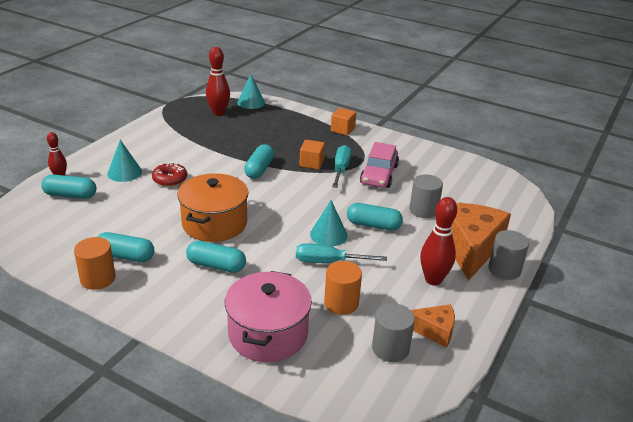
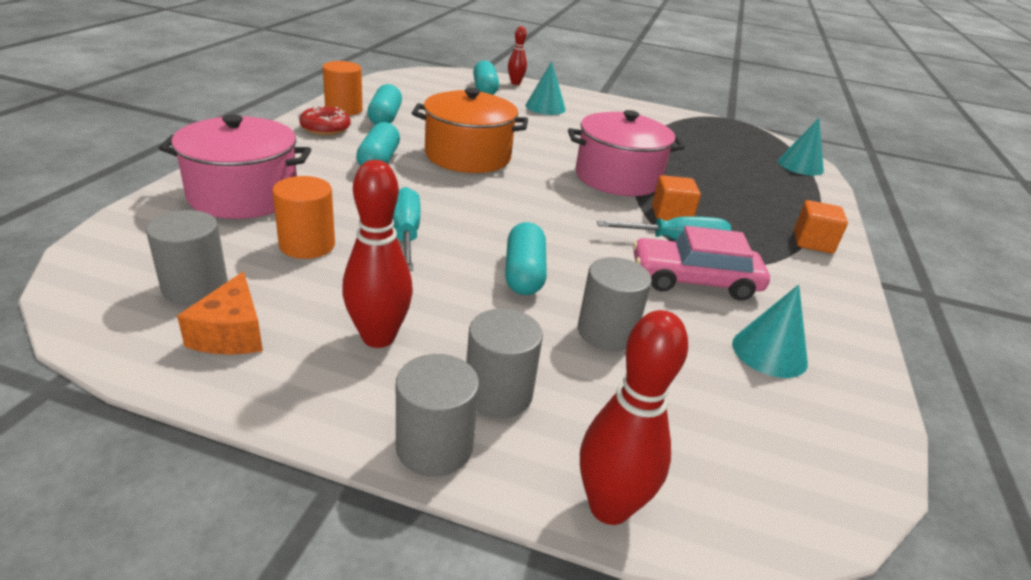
camera: 75 degrees right, 0 degrees up
red donut [152,162,187,186] -> red donut moved to [299,106,351,135]
red bowling pin [206,47,230,116] -> red bowling pin moved to [580,310,688,525]
turquoise capsule [244,144,274,179] -> pink pot [568,110,685,196]
turquoise cone [310,200,348,246] -> turquoise cone moved to [732,284,808,378]
orange cheese [451,203,511,281] -> grey cylinder [466,309,543,418]

